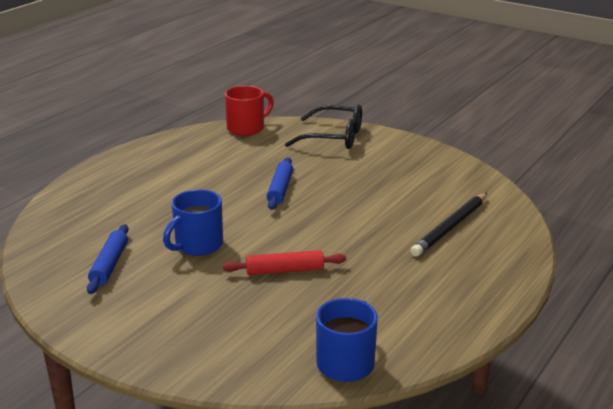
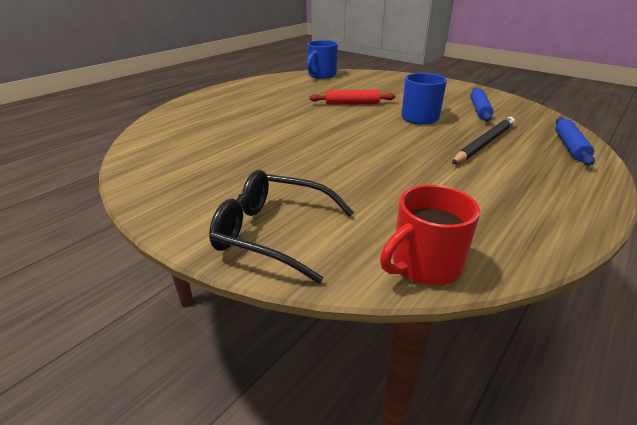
camera: 175 degrees left, 5 degrees up
blue rolling pin [266,157,293,210] -> blue rolling pin moved to [555,117,595,166]
black pencil [410,193,487,257] -> black pencil moved to [452,117,515,164]

